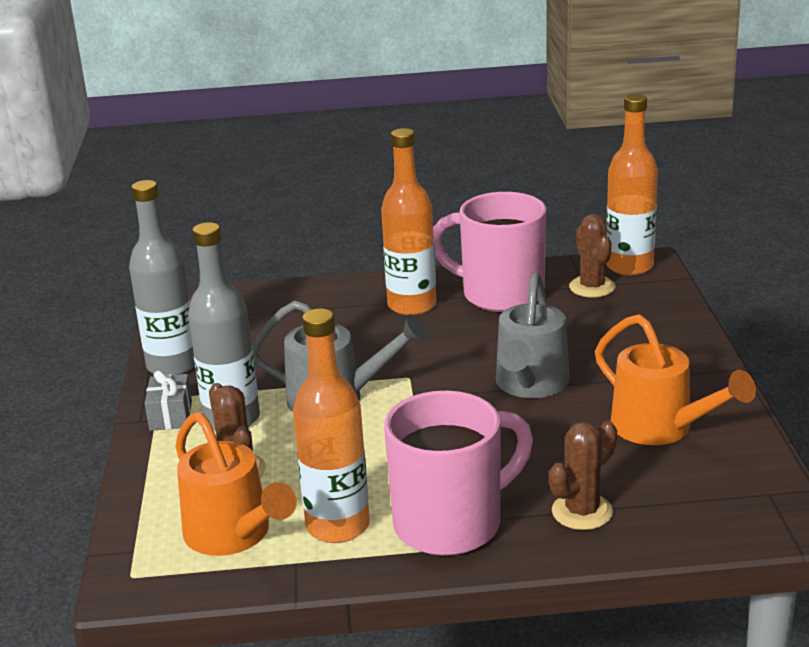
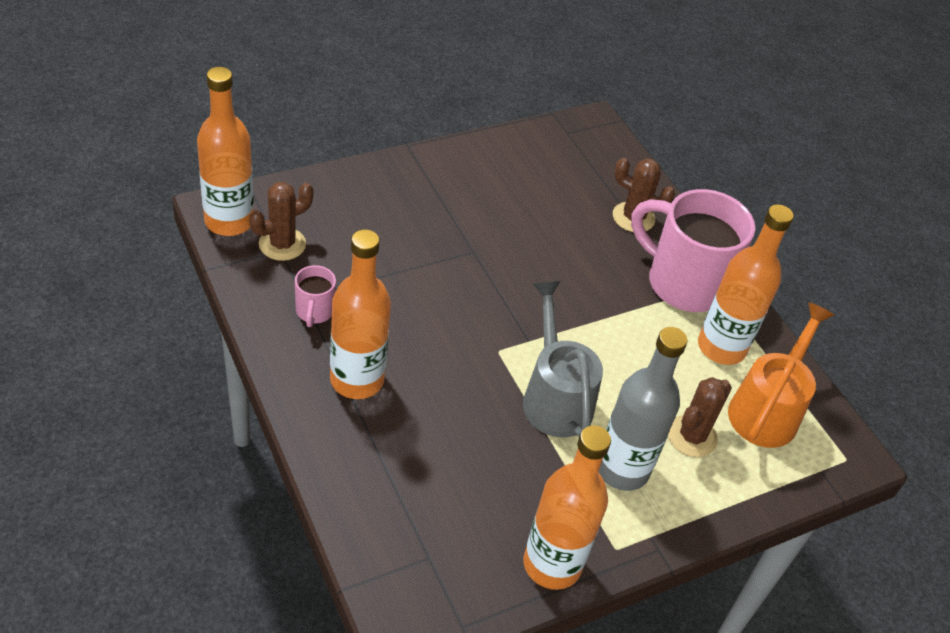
camera: 120 degrees left, 20 degrees up
grey bottle [129,180,195,375] -> orange bottle [524,425,611,590]
grey gift [145,371,192,431] -> none
pink mug [433,192,546,312] -> pink mug [295,265,336,327], size x0.45
grey watering can [496,273,570,398] -> none
orange watering can [595,314,756,445] -> none

